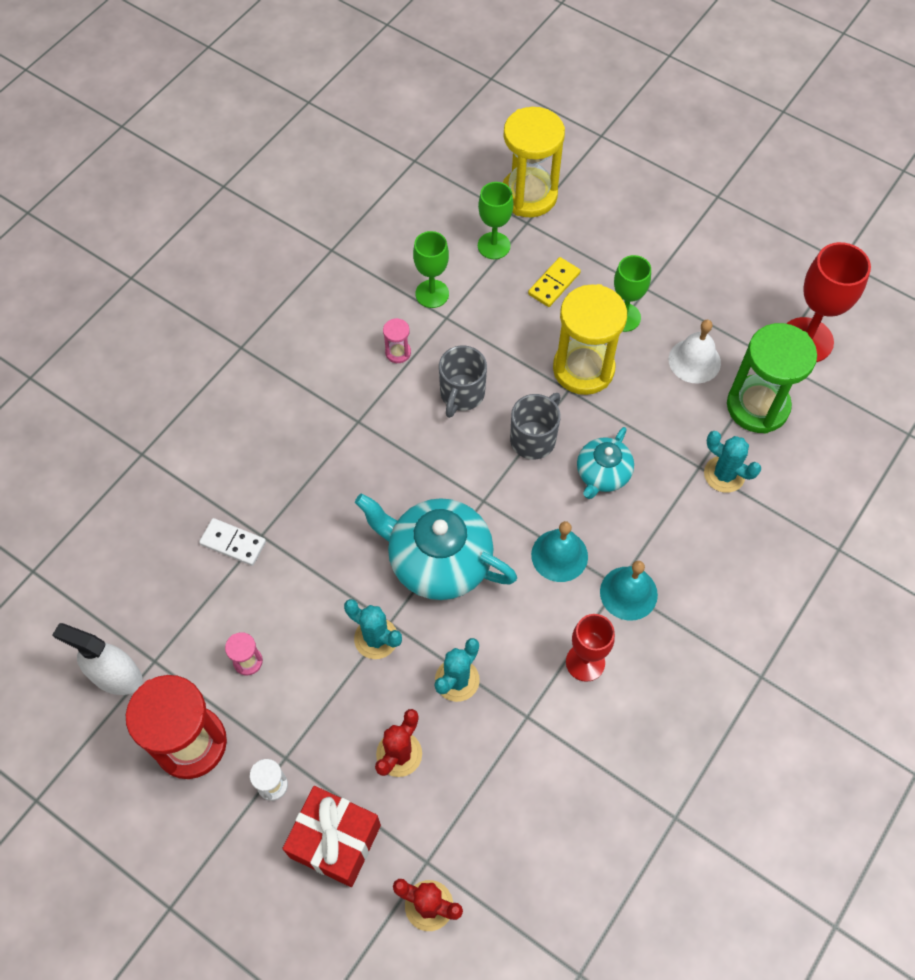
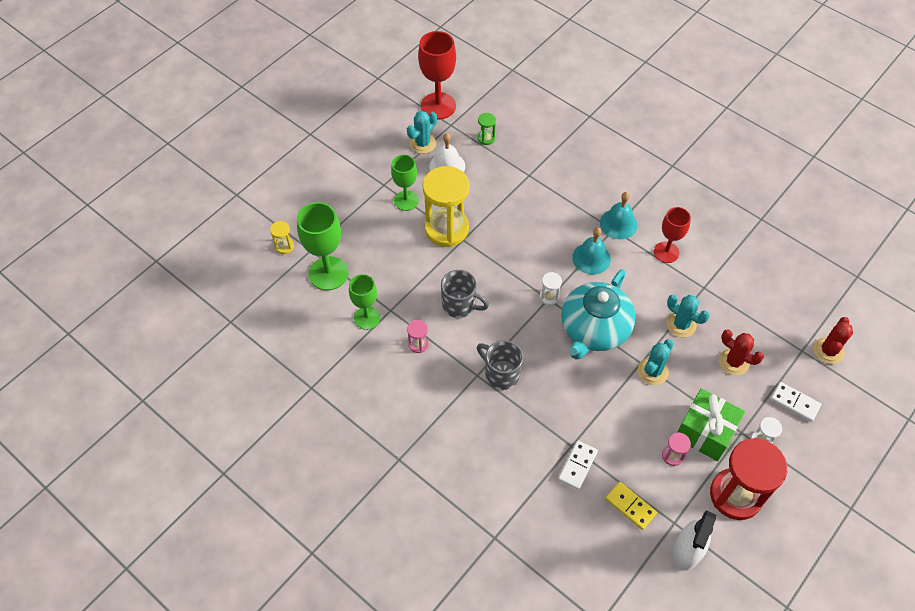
camera: 85 degrees left, 5 degrees down
red gift [282,786,381,887] -> white domino [770,382,821,422]
green goblet [478,182,513,259] -> green goblet [297,202,348,290], size x1.54
yellow hourglass [502,107,565,217] -> yellow hourglass [270,221,294,254], size x0.42
grey mug [510,393,561,460] -> grey mug moved to [477,340,523,390]
yellow domino [528,257,581,307] -> yellow domino moved to [605,482,657,530]
turquoise teapot [577,427,634,499] -> none
turquoise cactus [704,431,761,493] -> turquoise cactus moved to [407,111,437,154]
green hourglass [727,323,817,434] -> green hourglass [478,113,496,145], size x0.42
none -> white hourglass [540,272,562,305]
none -> green gift [677,388,745,461]

